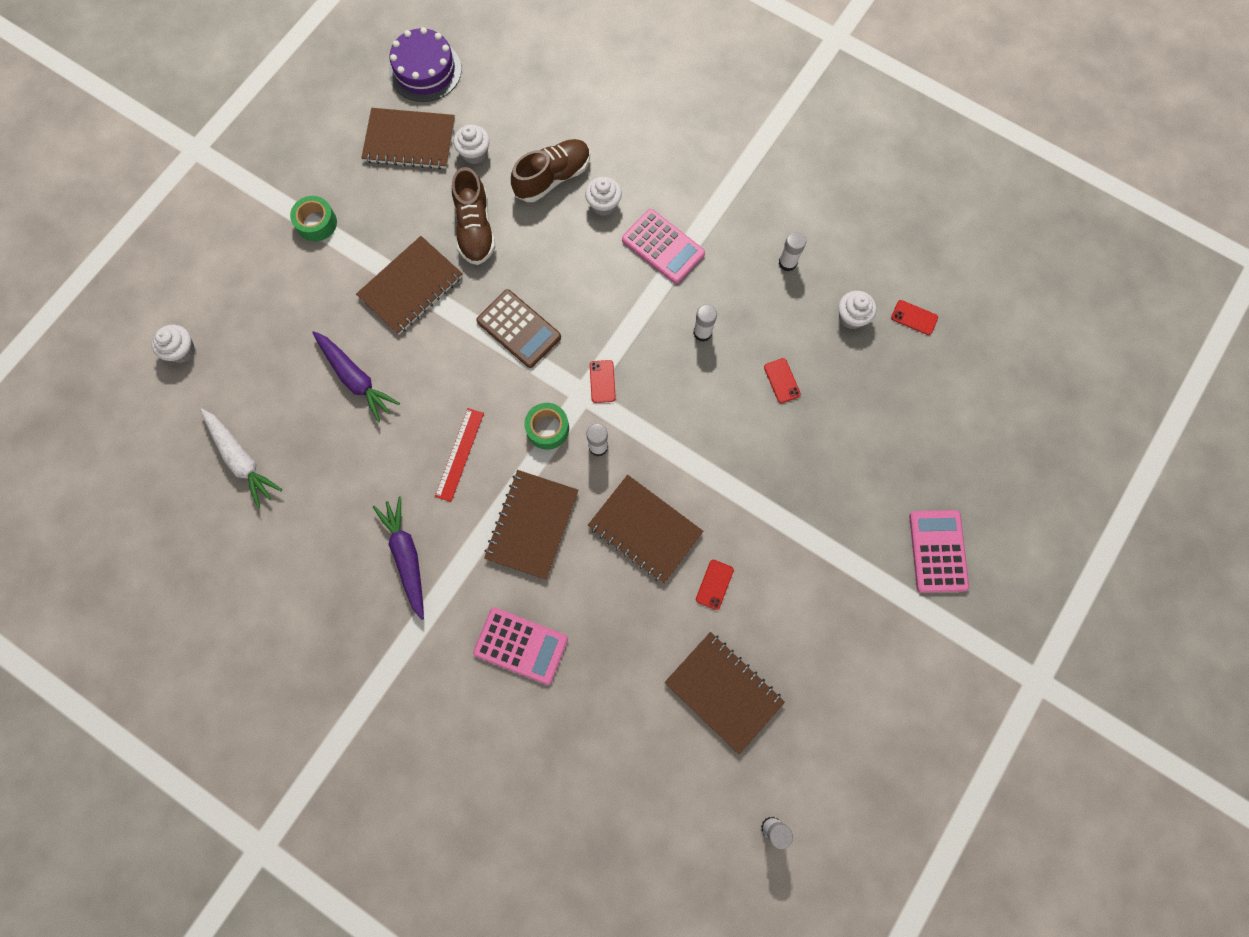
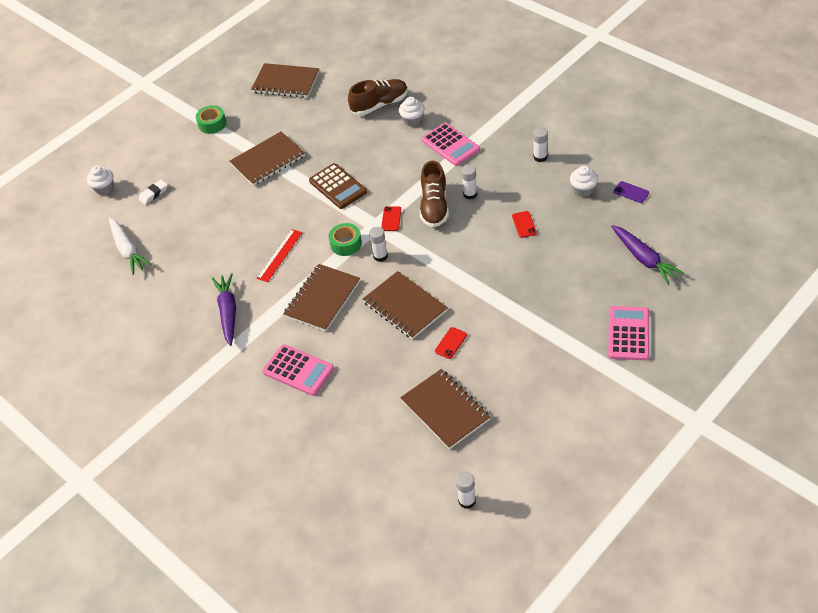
camera: 15 degrees right, 25 degrees down
purple carrot [312,331,400,422] -> purple carrot moved to [611,225,684,285]
purple cake [389,27,462,102] -> none
brown shoe [452,167,495,265] -> brown shoe moved to [420,161,449,227]
white cupcake [454,125,490,164] -> none
red phone [891,300,938,335] -> purple phone [614,181,649,203]
none -> white eraser [139,180,168,205]

